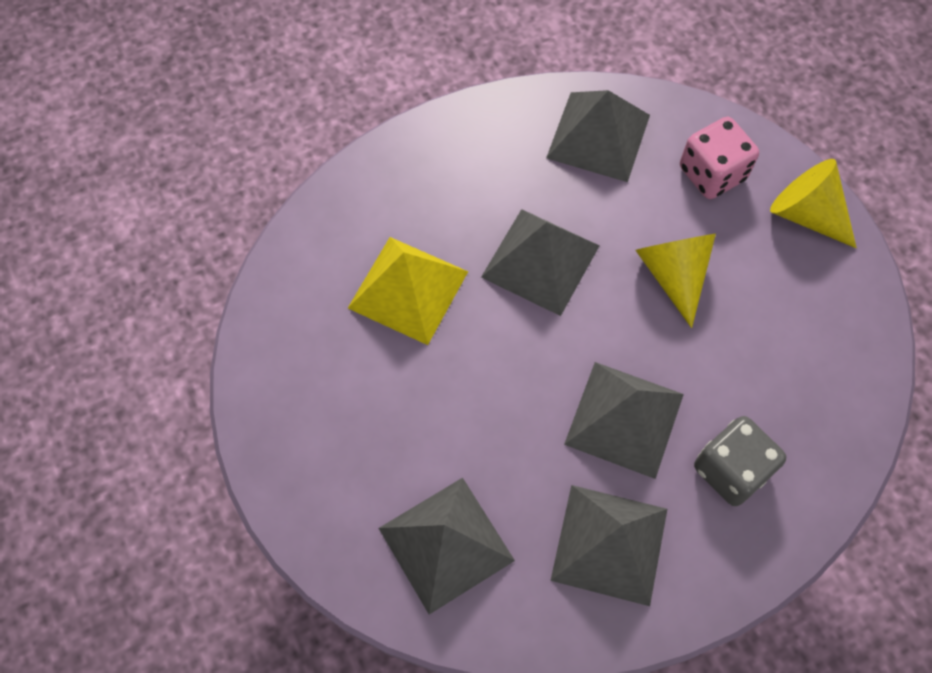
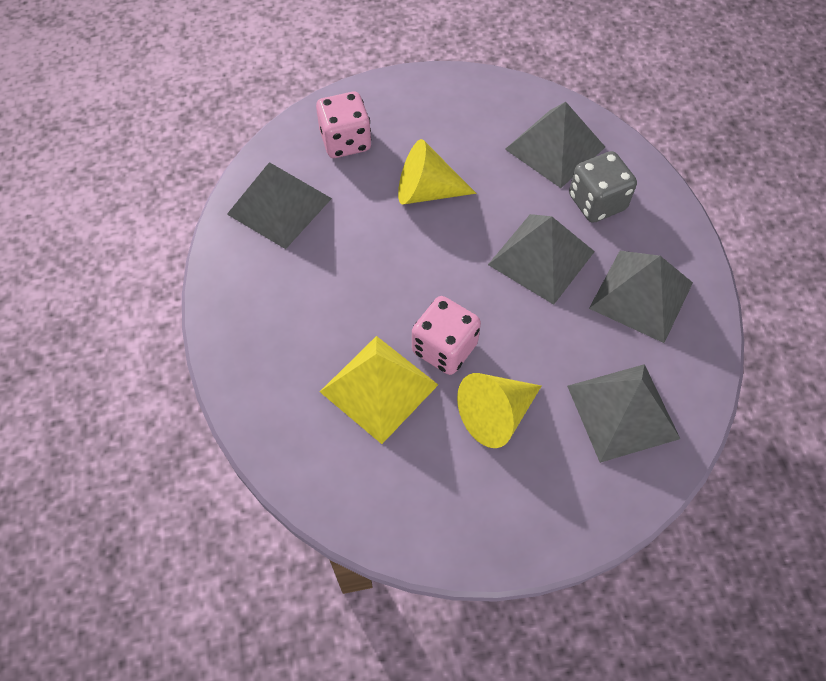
camera: 75 degrees left, 5 degrees down
grey pyramid [481,209,600,316] -> grey pyramid moved to [505,102,605,188]
yellow cone [770,159,857,248] -> yellow cone moved to [457,373,541,448]
none -> pink dice [412,296,481,375]

